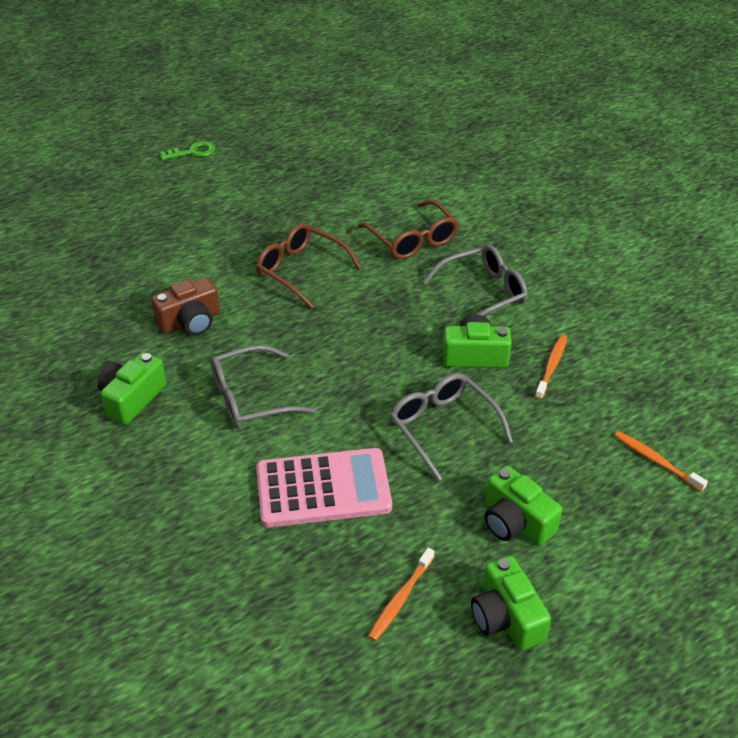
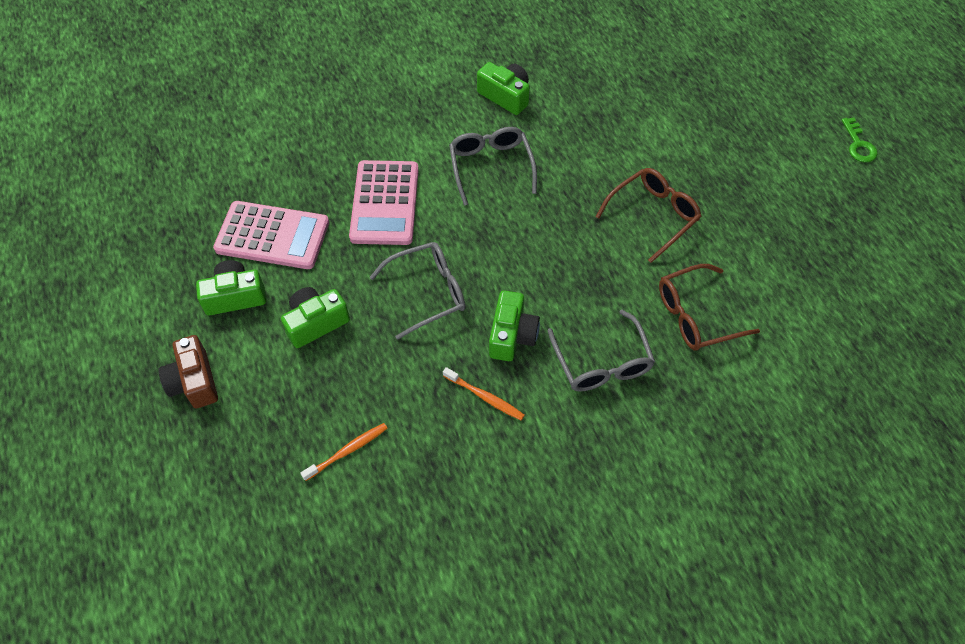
camera: 100 degrees right, 15 degrees up
brown camera [151,277,220,336] -> brown camera moved to [158,335,218,408]
orange toothbrush [368,548,434,641] -> pink calculator [213,201,329,269]

